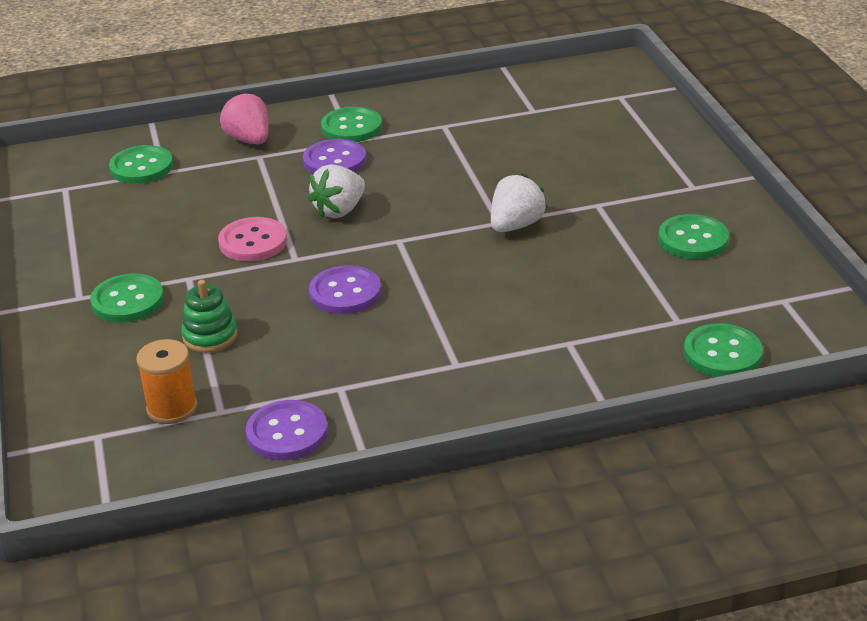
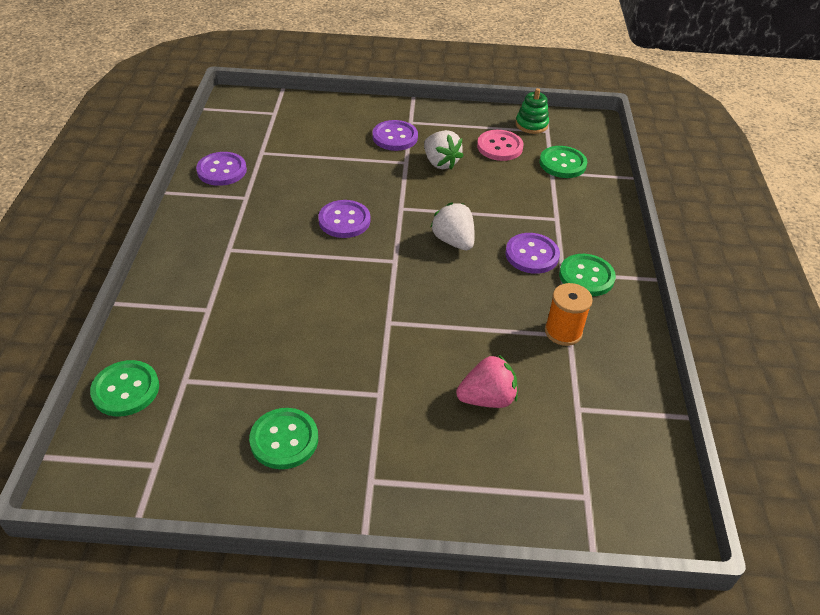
camera: 105 degrees right, 10 degrees up
green button [90,273,164,322] -> purple button [372,120,418,151]
orange spool [136,339,197,424] -> orange spool moved to [545,283,593,346]
green stacking toy [181,280,238,353] -> green stacking toy moved to [516,88,549,134]
pink button [218,217,287,261] -> pink button moved to [477,130,524,161]
pink strawberry [220,92,269,144] -> pink strawberry moved to [456,354,518,408]
white strawberry [491,173,548,232] -> white strawberry moved to [424,130,463,169]

